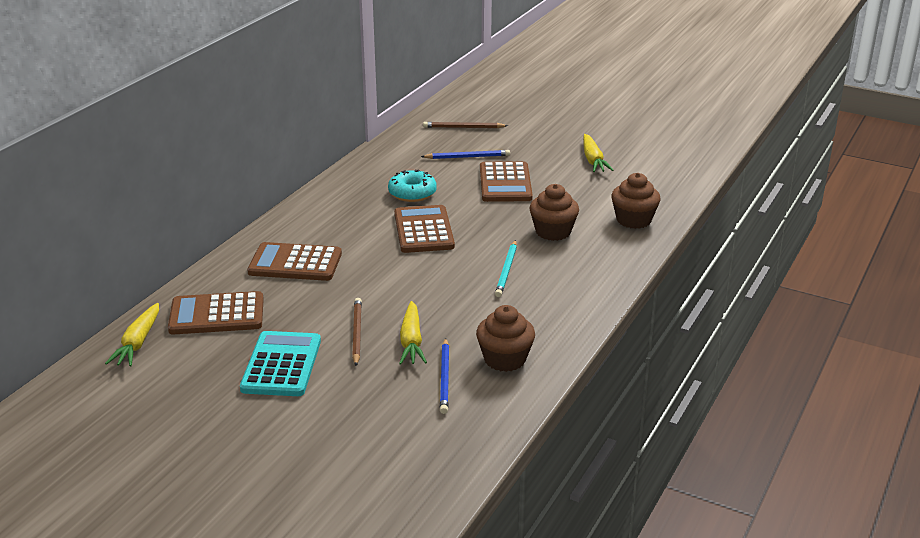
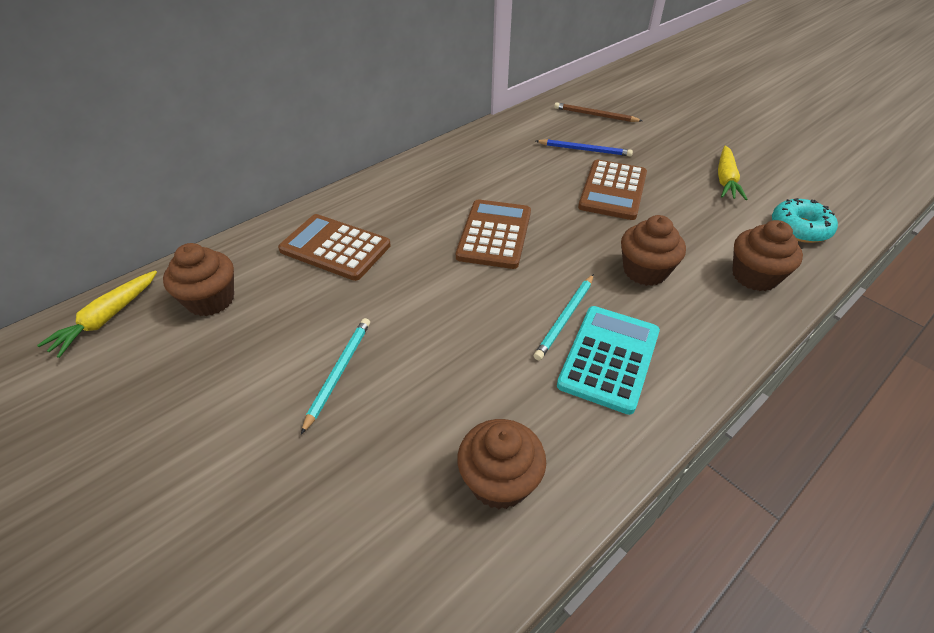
camera: 20 degrees right, 15 degrees up
brown calculator [168,291,264,335] -> brown cupcake [163,243,234,316]
turquoise calculator [240,331,321,396] -> turquoise calculator moved to [557,306,660,415]
brown pencil [352,298,362,366] -> turquoise pencil [301,318,370,434]
turquoise donut [388,169,437,202] -> turquoise donut moved to [772,198,838,243]
yellow carrot [399,301,427,365] -> none
blue pencil [440,338,449,414] -> none

